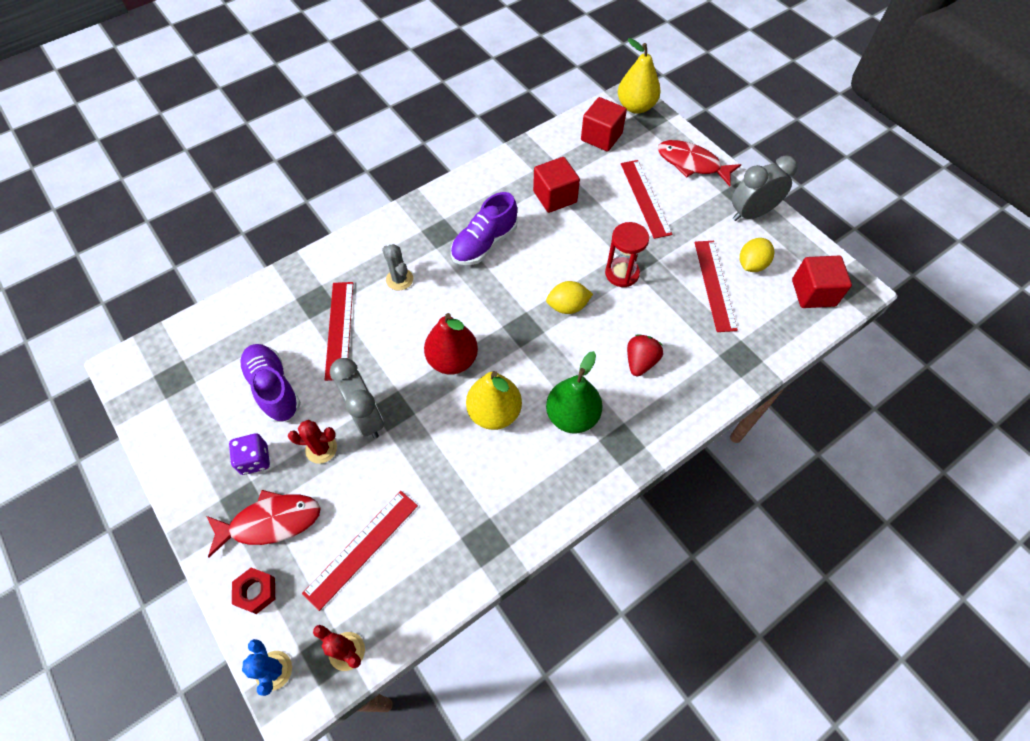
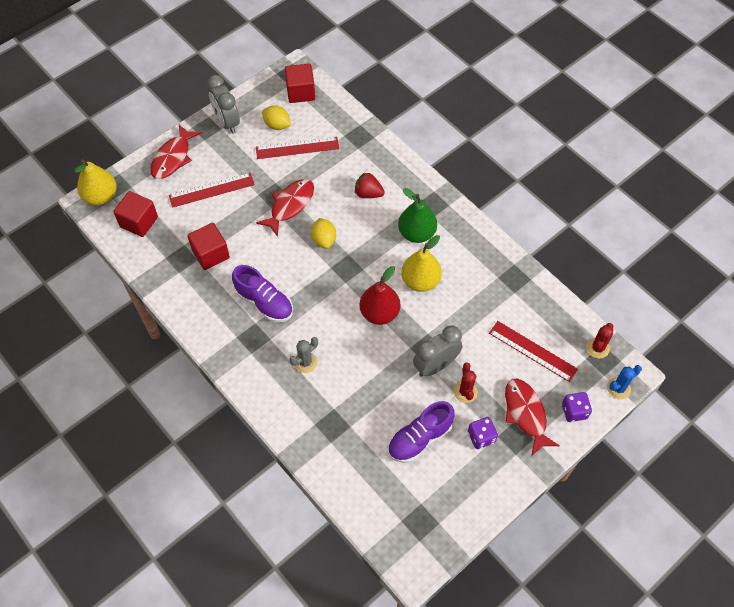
camera: 95 degrees left, 0 degrees up
red nut [232,568,275,614] -> purple dice [562,392,592,422]
red ruler [325,282,353,381] -> none
red hourglass [605,222,649,287] -> red fish [256,179,314,237]

